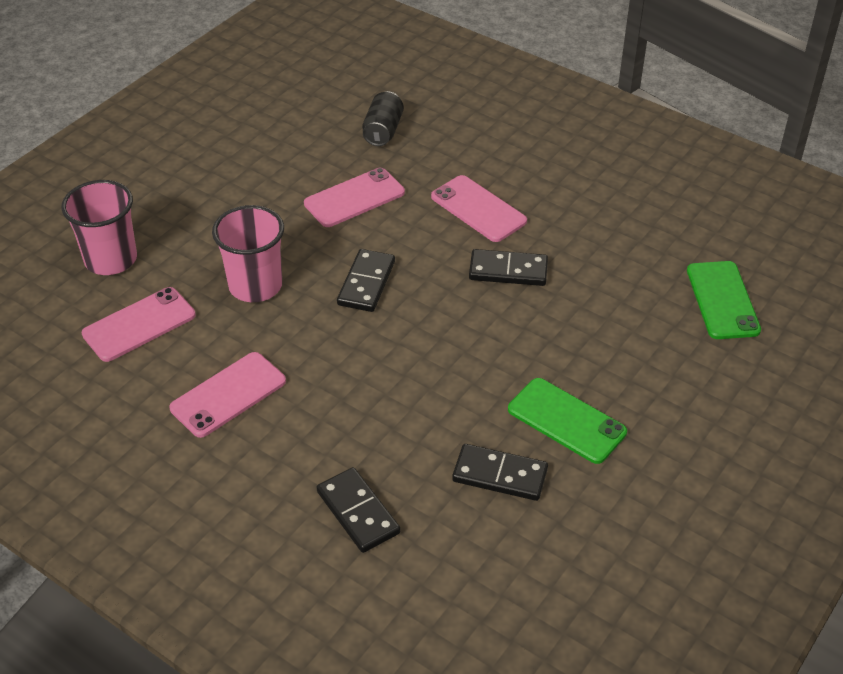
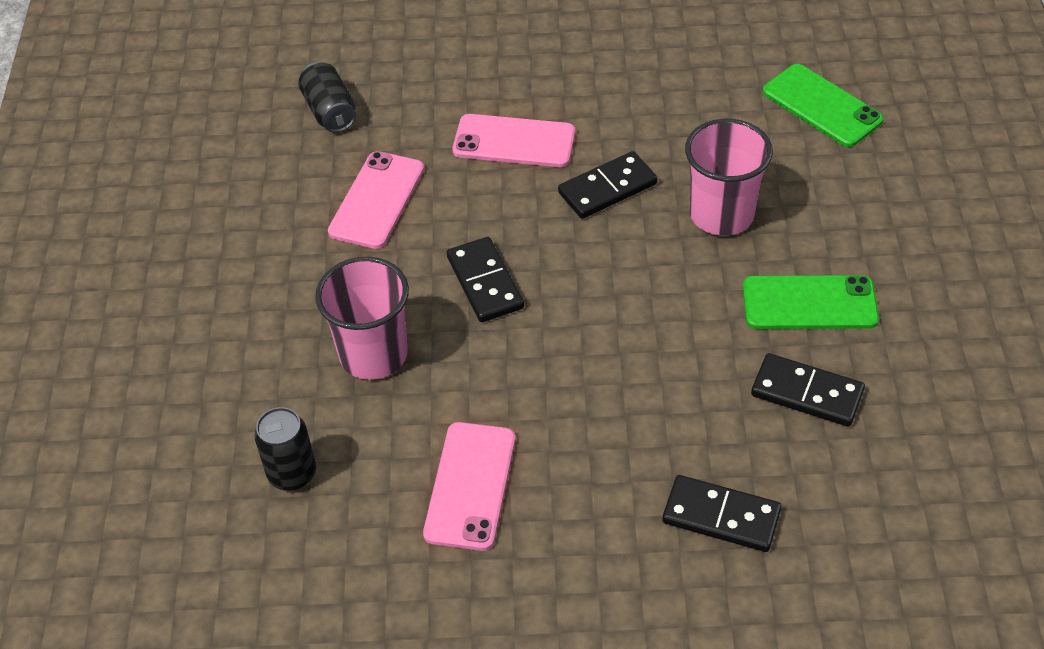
camera: 35 degrees left, 5 degrees up
pink cup [61,180,137,275] -> pink cup moved to [685,118,773,236]
pink phone [82,287,196,362] -> black can [254,407,316,491]
black domino [452,444,548,501] -> black domino turned 45 degrees clockwise [751,353,865,427]

